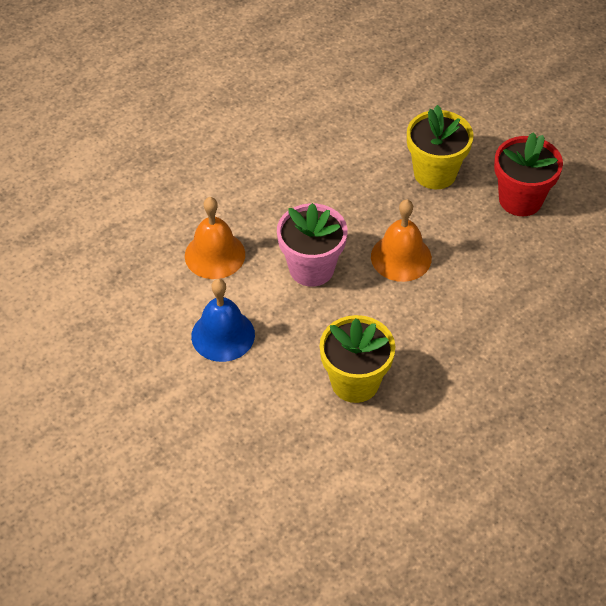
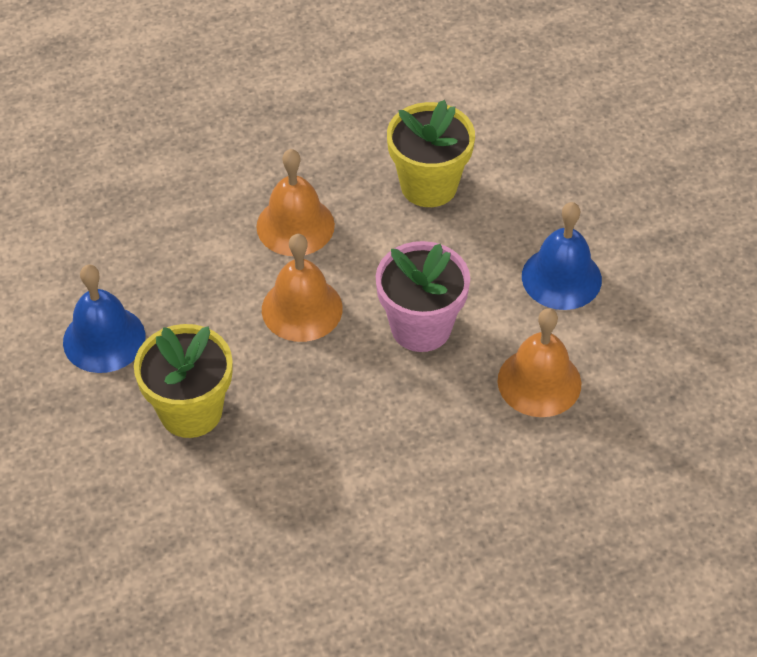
camera: 160 degrees left, 0 degrees up
red flower pot [494,132,563,216] -> blue bell [63,265,145,373]
none -> orange bell [256,149,335,256]

